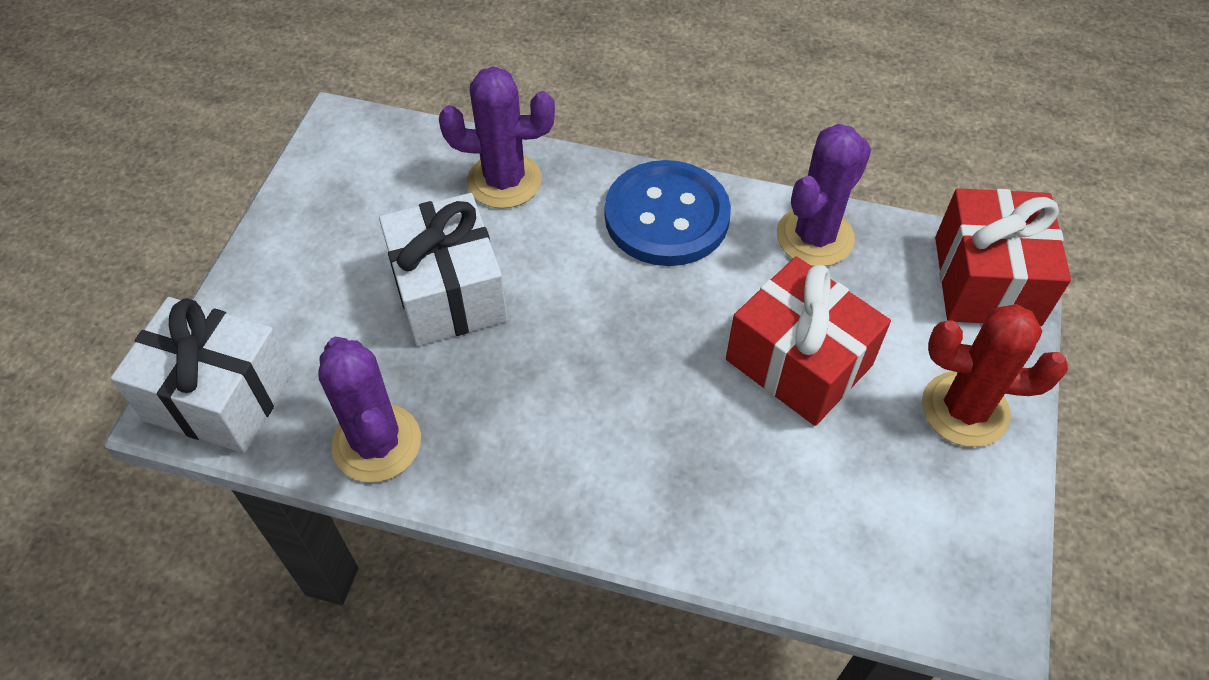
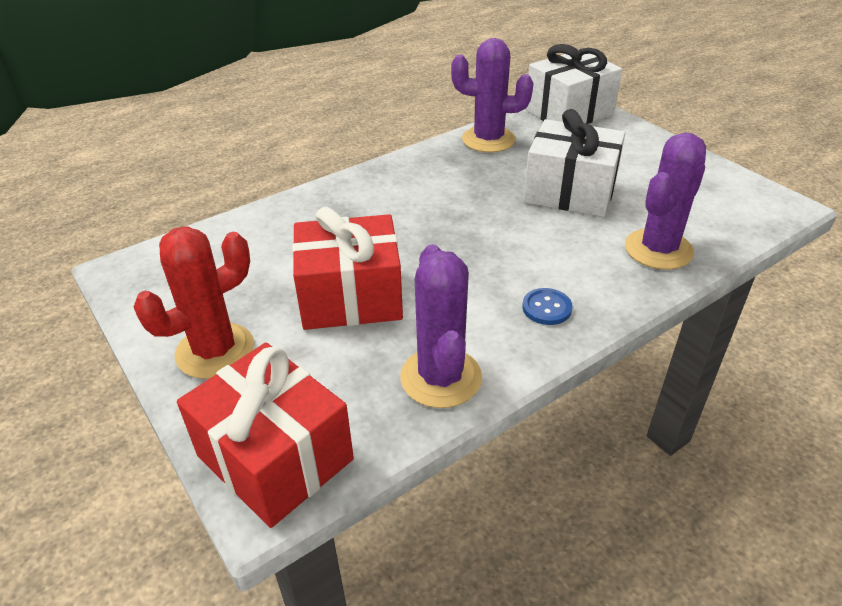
camera: 130 degrees right, 15 degrees down
blue button [605,160,731,266] -> blue button [522,288,572,325], size x0.41

